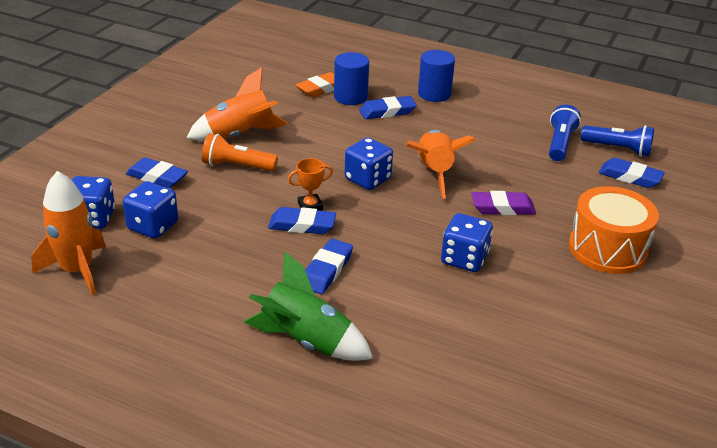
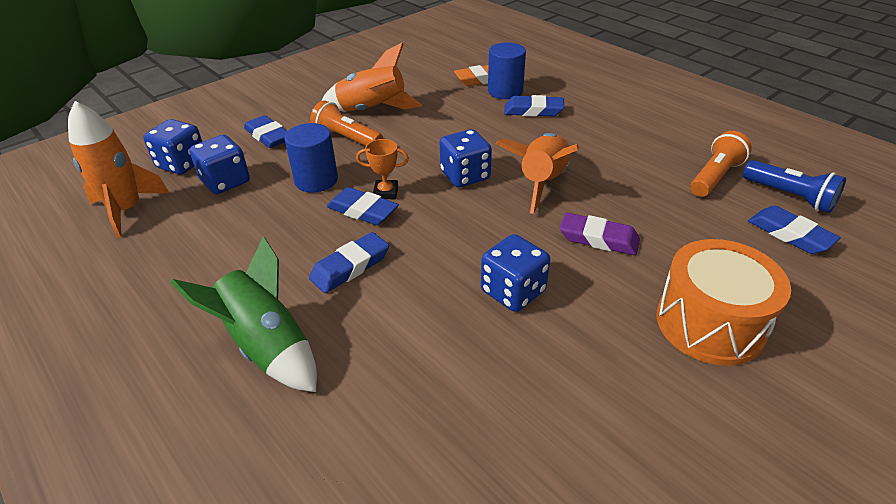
camera: 25 degrees right, 5 degrees up
blue cylinder [418,50,455,102] -> blue cylinder moved to [284,123,338,193]
blue flashlight [549,104,581,161] -> orange flashlight [690,131,752,197]

